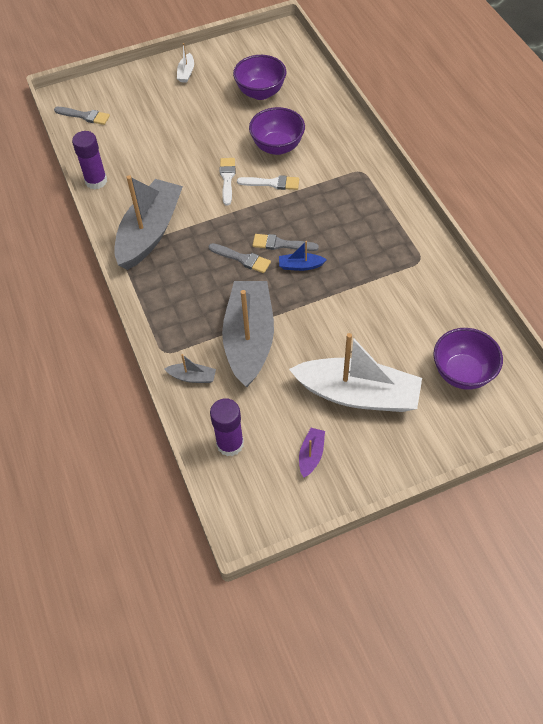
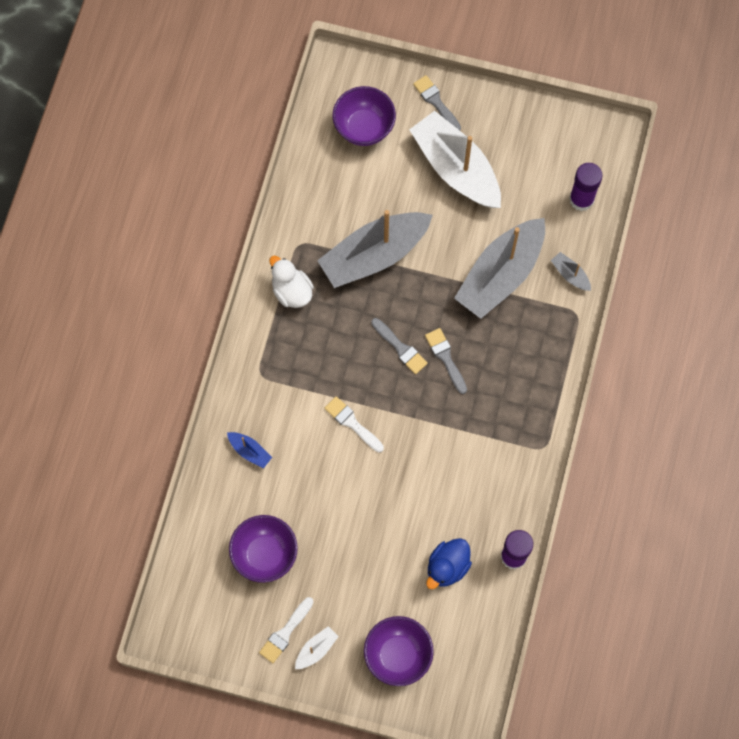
camera: 145 degrees left, 15 degrees up
grey brush [54,107,110,125] -> grey brush moved to [413,75,461,130]
grey boat [114,175,183,270] -> grey boat moved to [317,210,433,288]
white brush [220,158,235,205] -> white brush moved to [259,597,314,663]
purple bowl [249,107,305,155] -> purple bowl moved to [364,616,434,686]
blue boat [279,241,327,271] -> blue boat moved to [227,432,272,469]
purple boat [299,428,325,478] -> none
none -> white duck [269,256,314,308]
none -> blue duck [426,538,472,589]

